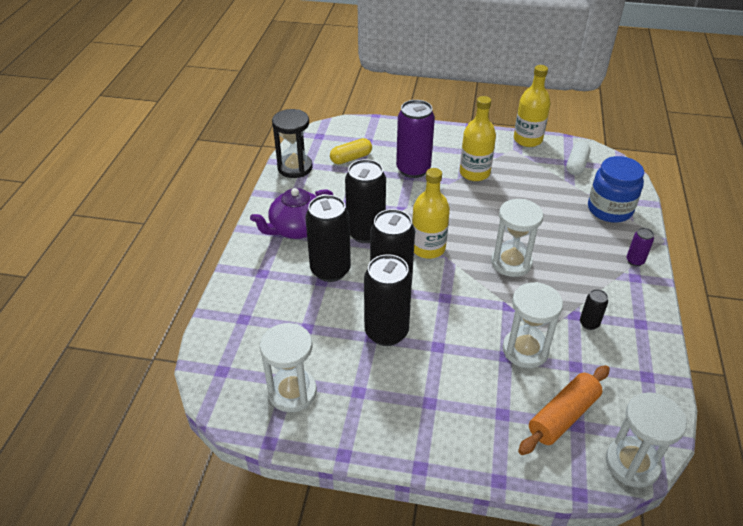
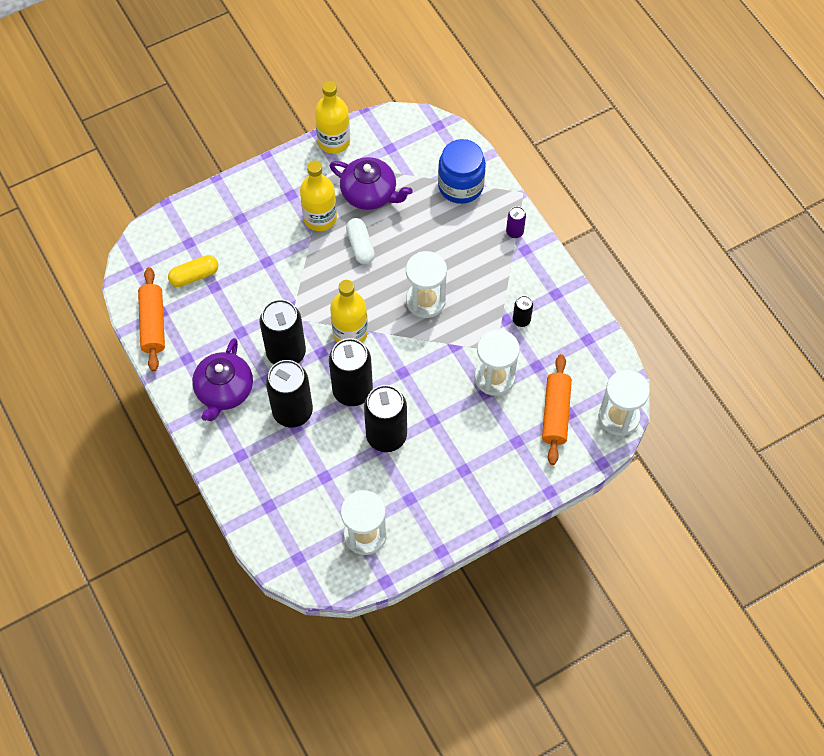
camera: 40 degrees left, 20 degrees up
black hourglass [272,109,313,178] -> orange rolling pin [138,267,165,372]
yellow capsule [330,138,372,164] -> yellow capsule turned 45 degrees clockwise [168,255,218,287]
purple can [396,100,435,178] -> none
white capsule [566,141,591,175] -> white capsule moved to [346,218,375,264]
none -> purple teapot [330,157,413,210]

